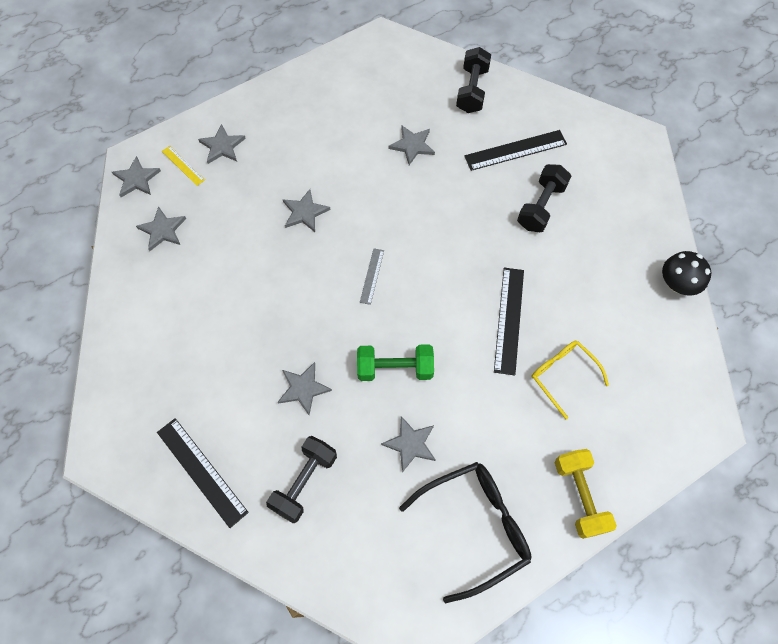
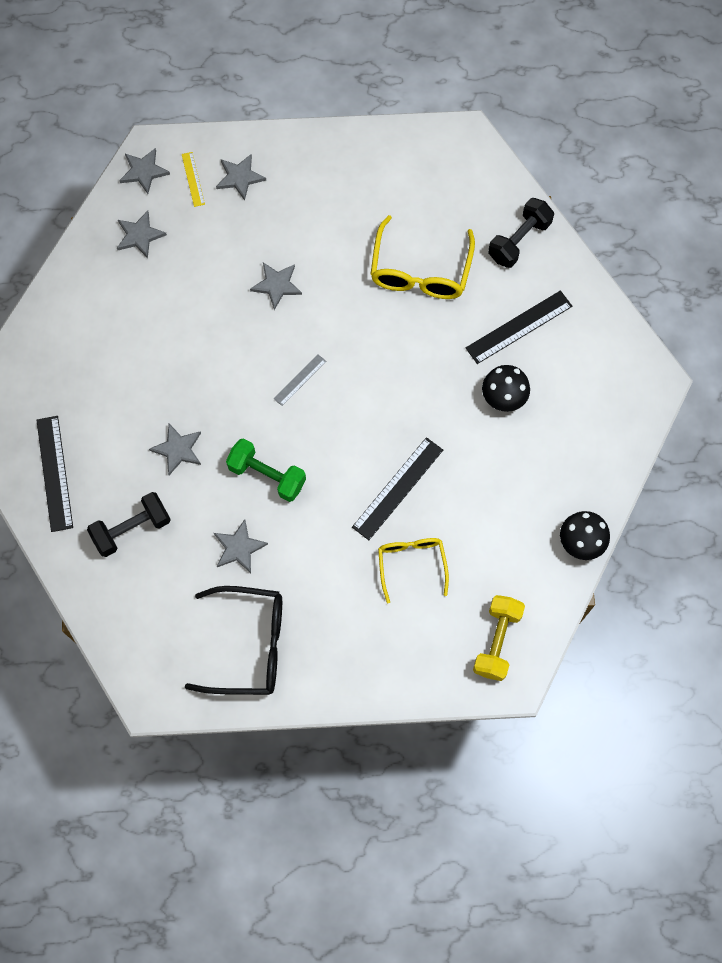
camera: 30 degrees right, 5 degrees up
grey star [388,125,435,165] -> yellow glasses [371,215,475,299]
black ruler [464,130,567,171] -> black ruler turned 45 degrees counterclockwise [466,290,572,364]
black dumbbell [517,164,571,232] -> black mushroom [482,365,530,412]
yellow dumbbell [555,449,617,539] -> yellow dumbbell moved to [473,595,525,681]

